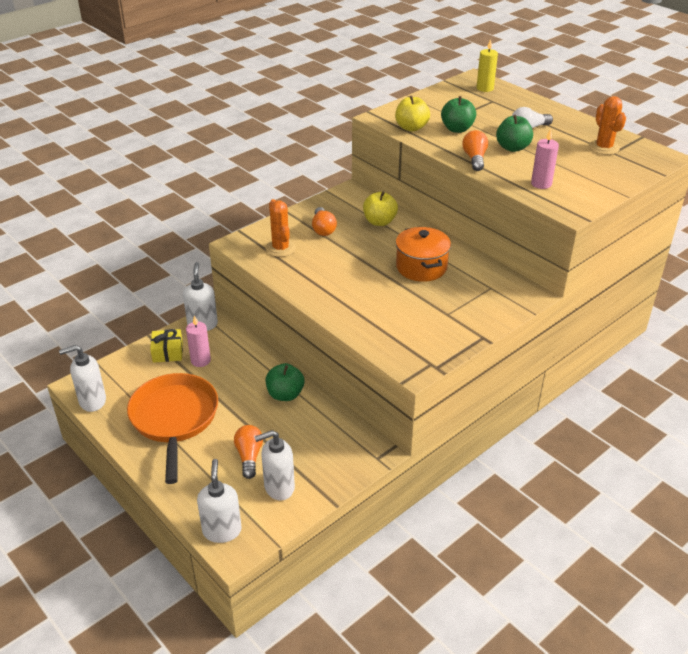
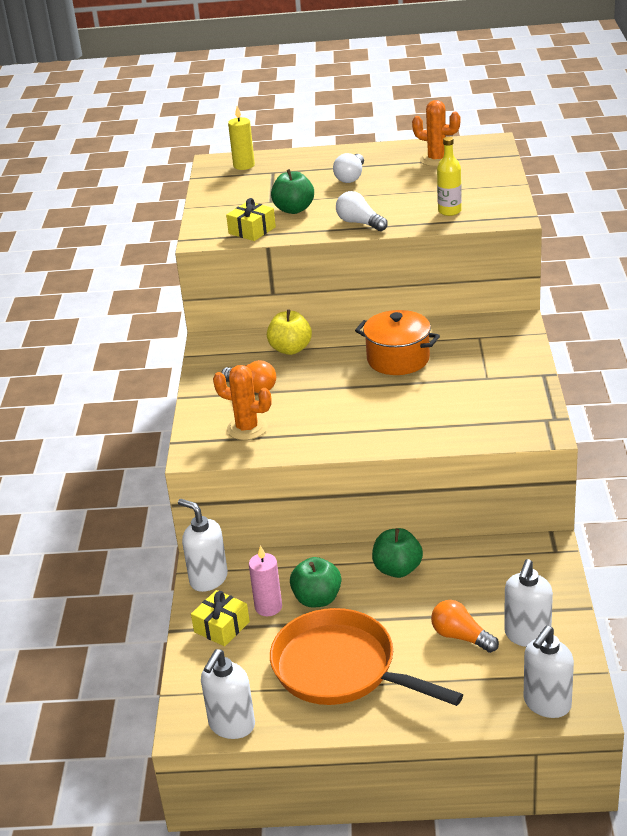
camera: 45 degrees left, 5 degrees down
white soap dispenser [197,459,242,543] -> white soap dispenser turned 90 degrees counterclockwise [524,626,574,718]
yellow apple [395,96,430,132] -> yellow gift [226,198,276,241]
orange light bulb [462,130,488,171] -> white light bulb [336,191,388,231]
green apple [496,115,533,152] -> green apple moved to [290,557,341,607]
pink candle [531,129,559,189] -> yellow bottle [437,137,462,216]

